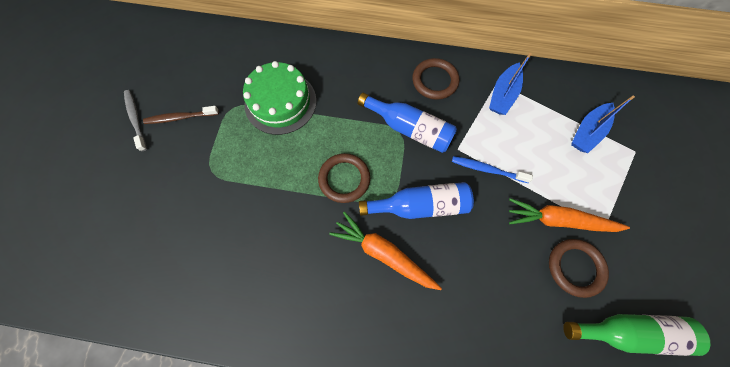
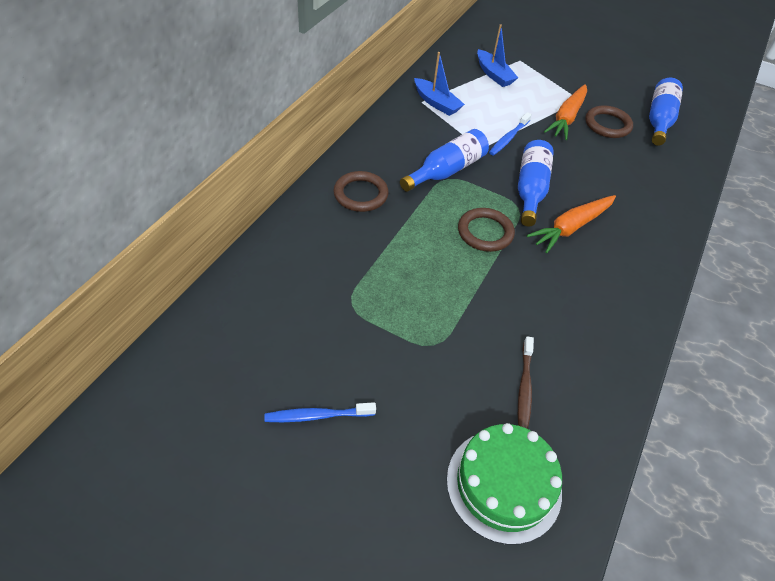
camera: 75 degrees left, 20 degrees down
grey toothbrush [124,90,147,151] -> blue toothbrush [264,402,376,422]
brown toothbrush [143,106,219,124] -> brown toothbrush moved to [518,336,534,429]
green cake [243,61,317,135] -> green cake moved to [447,423,562,545]
brown ring [412,58,459,100] -> brown ring moved to [333,171,389,212]
green bottle [563,314,710,356] -> blue bottle [649,77,683,146]

